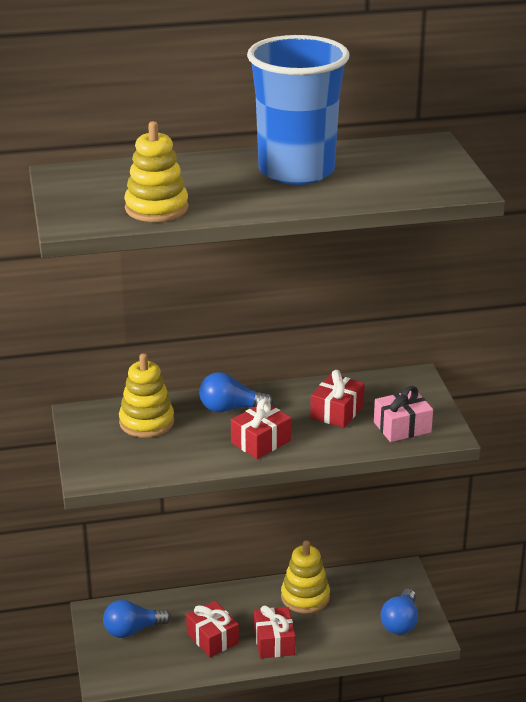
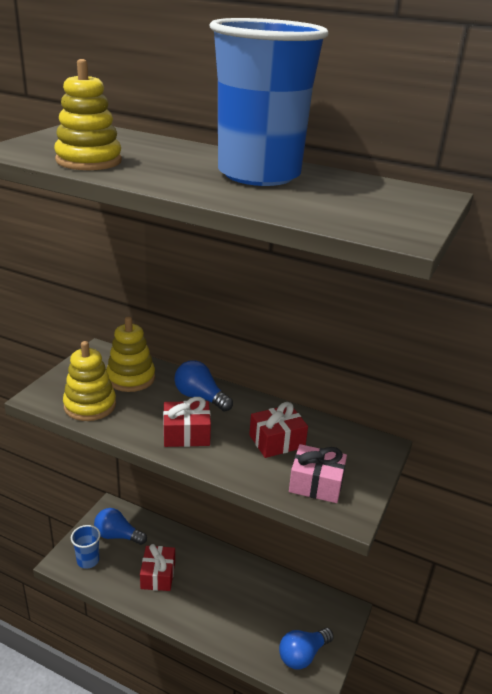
camera: 35 degrees right, 0 degrees up
red gift [254,606,295,659] -> none
yellow stacking toy [281,540,330,614] -> yellow stacking toy moved to [63,341,116,421]
none -> blue cup [71,525,101,569]

